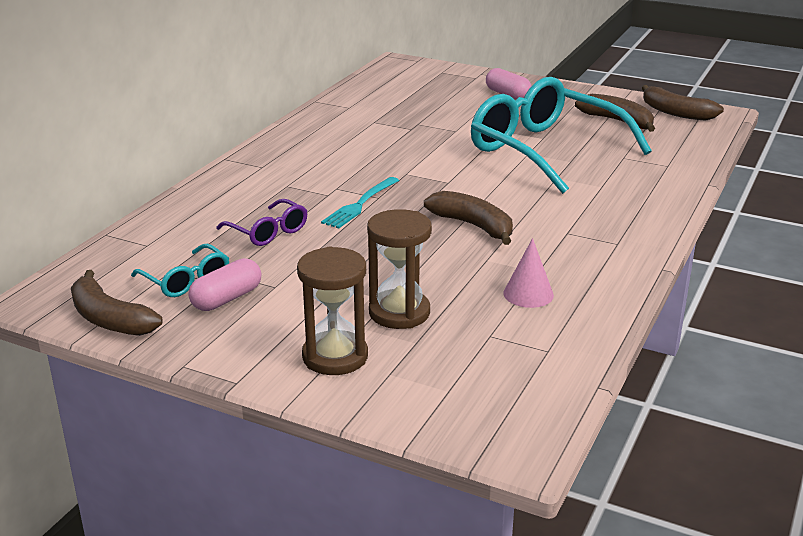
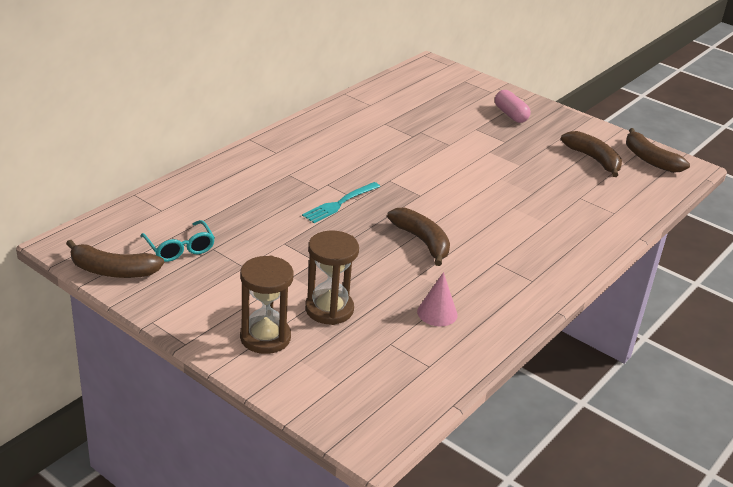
camera: 10 degrees right, 5 degrees up
brown banana [71,270,163,336] -> brown banana turned 45 degrees counterclockwise [66,240,164,278]
pink capsule [188,258,261,311] -> none
purple glasses [216,199,307,246] -> none
turquoise glasses [471,77,652,194] -> none

